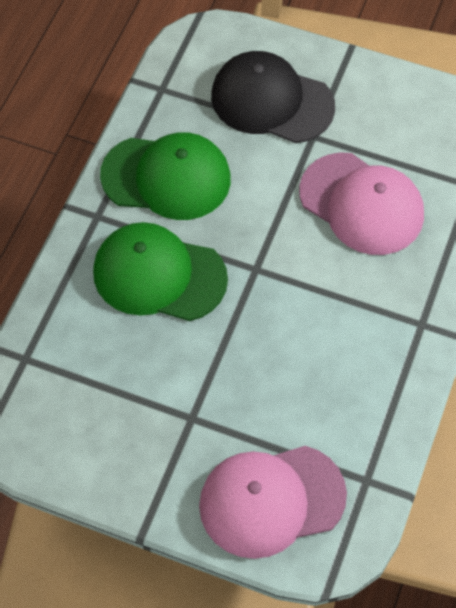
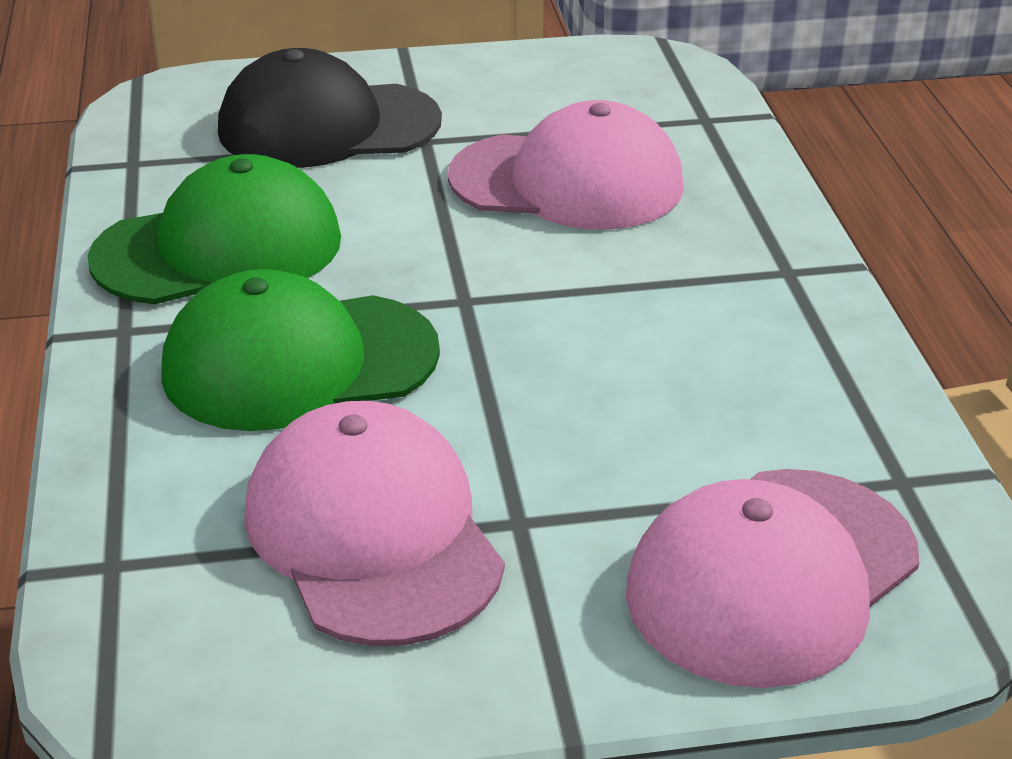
camera: 30 degrees left, 25 degrees down
none -> pink cap [244,401,505,646]

